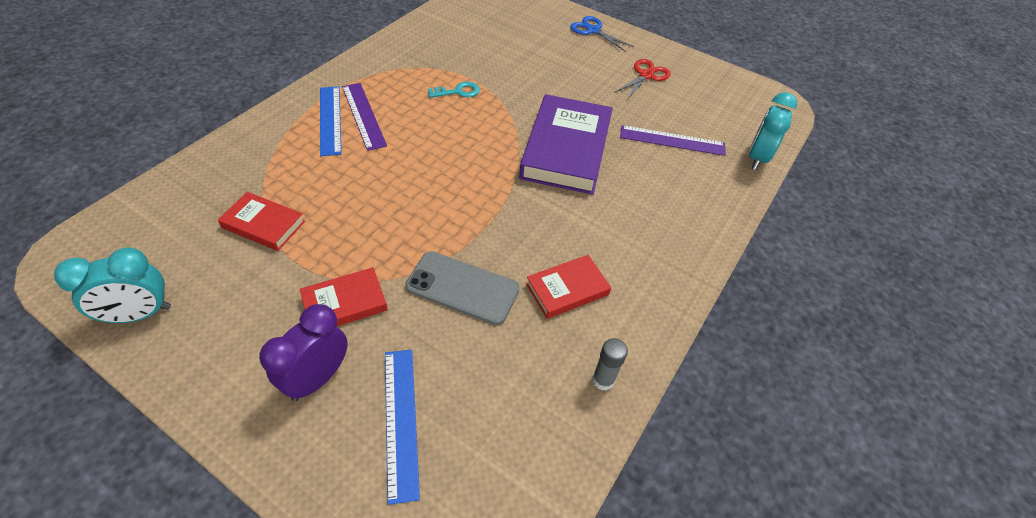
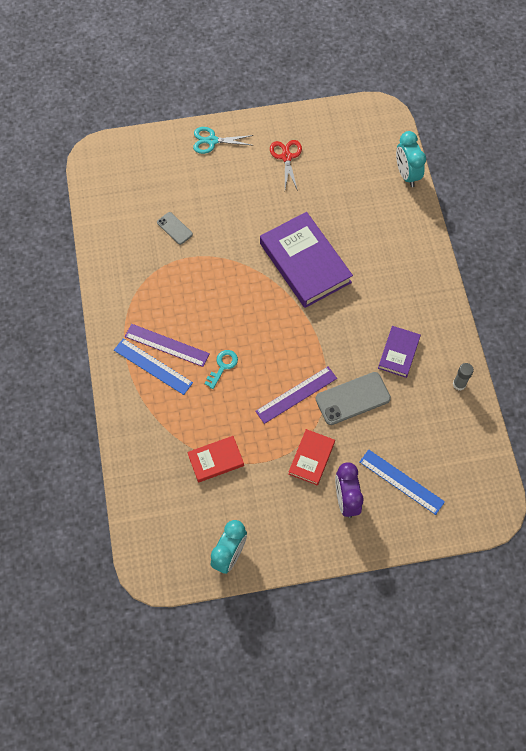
camera: 40 degrees left, 15 degrees up
turquoise key [428,82,480,98] -> turquoise key moved to [204,350,238,389]
red book [526,255,611,319] -> purple book [378,326,421,378]
blue scissors [570,16,634,51] -> turquoise scissors [193,127,254,154]
purple ruler [620,125,726,156] -> purple ruler moved to [255,367,337,424]
none -> grey phone [157,212,193,245]

